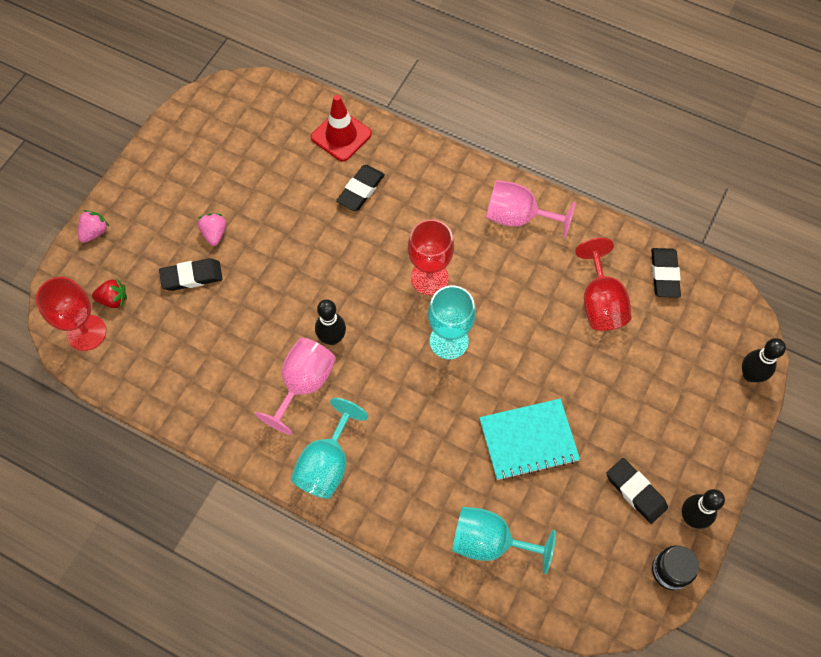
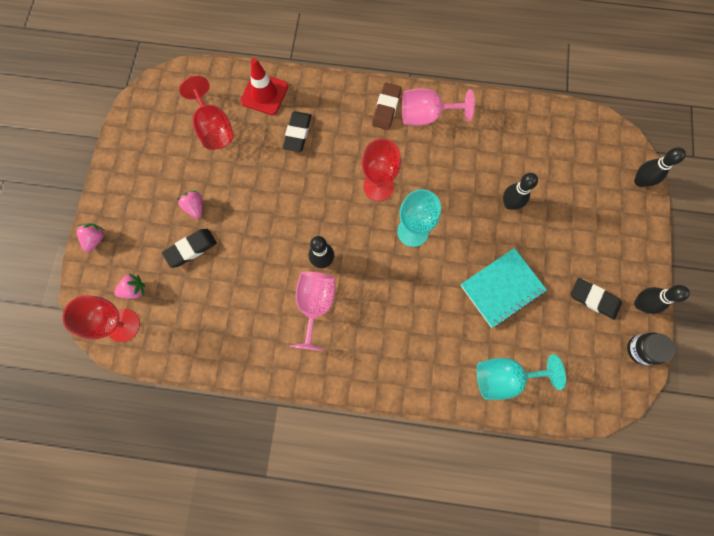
camera: 20 degrees left, 10 degrees up
red strawberry [92,278,127,308] -> pink strawberry [114,274,145,299]
turquoise goblet [291,398,368,499] -> none
red goblet [575,238,631,331] -> red goblet moved to [179,76,234,150]
black eraser [651,248,681,297] -> none
none -> brown eraser [372,83,401,130]
none -> black bowling pin [503,173,538,210]

